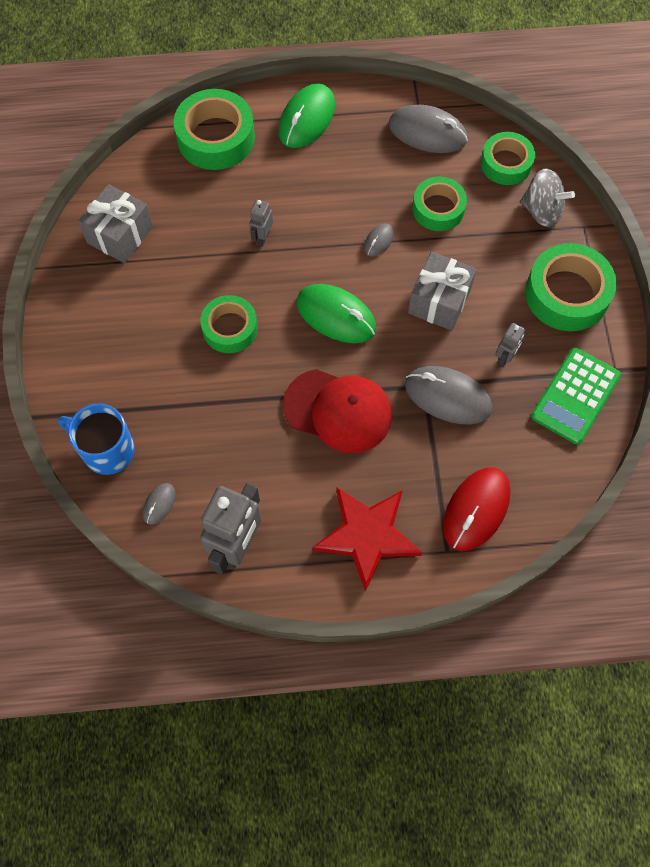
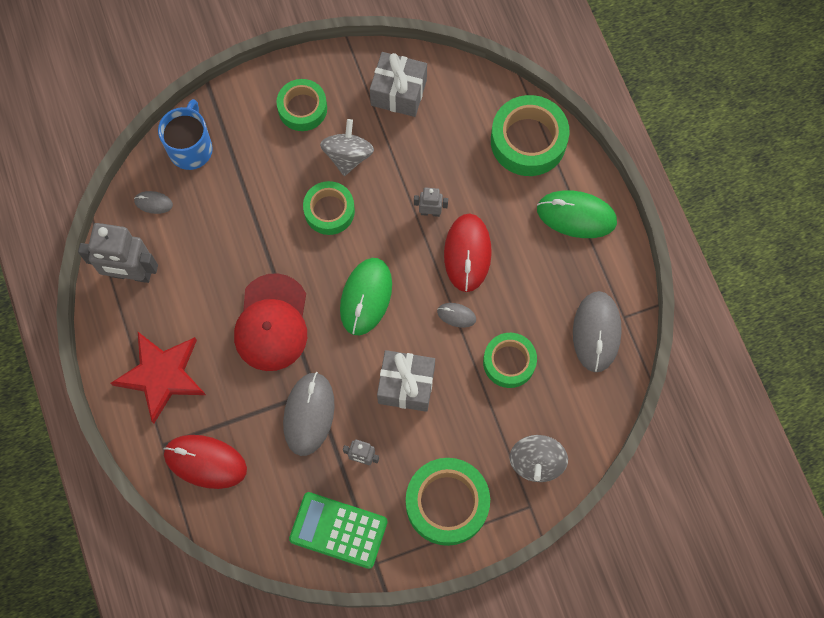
camera: 75 degrees right, 5 degrees up
green tape [481,132,535,185] -> green tape moved to [276,79,327,131]
none -> grey spinning top [320,119,374,176]
none -> red mouse [444,213,492,292]

